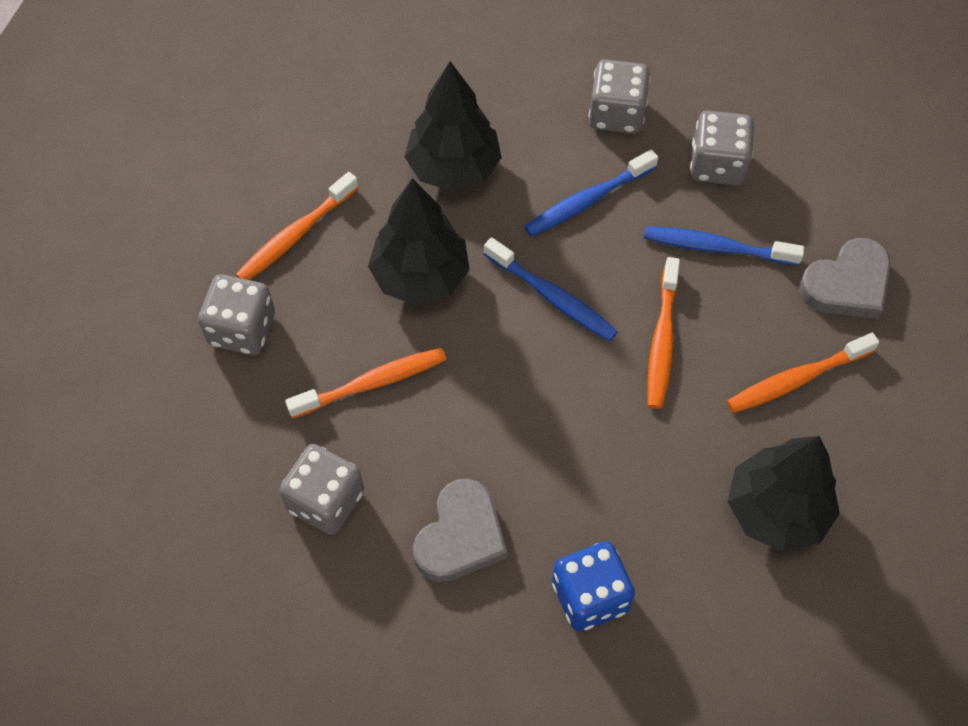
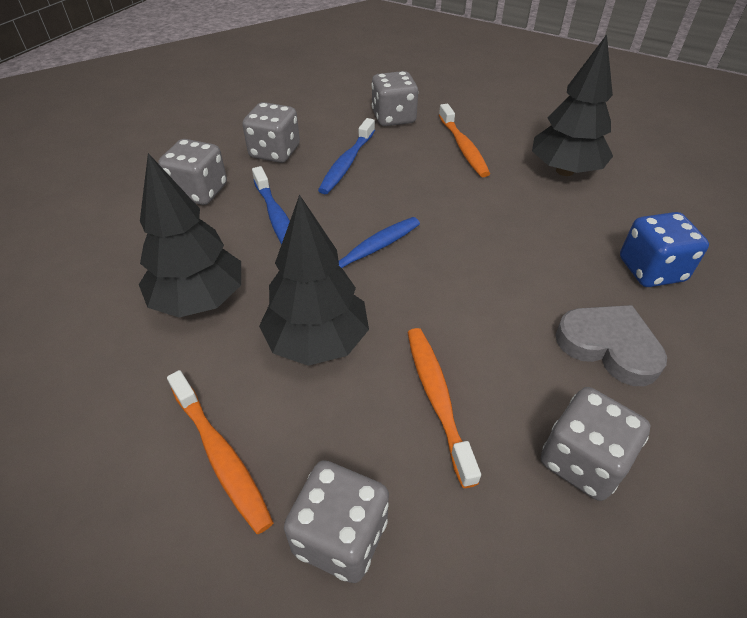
camera: 80 degrees left, 15 degrees down
orange toothbrush [647,257,680,409] -> none
grey heart [799,238,891,319] -> grey dice [372,71,419,126]

